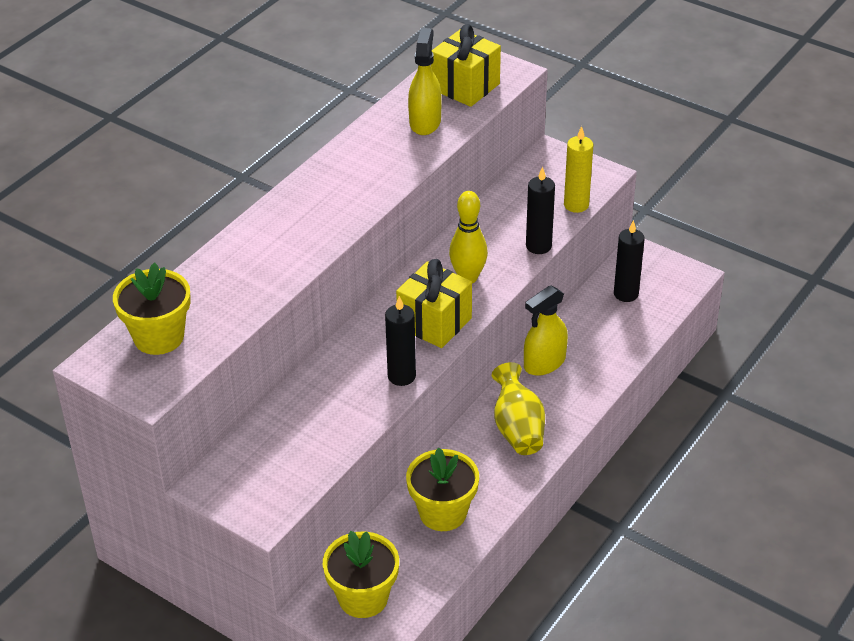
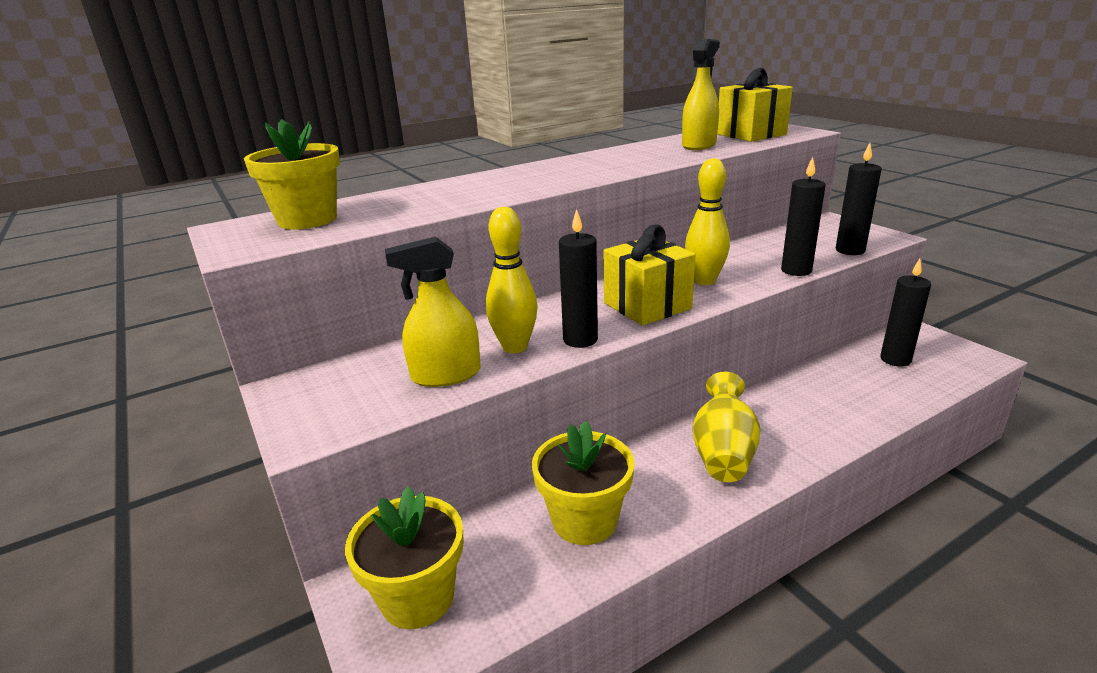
camera: 25 degrees right, 15 degrees down
yellow spray bottle [524,285,568,376] -> yellow spray bottle moved to [385,237,480,387]
yellow candle [564,126,593,213] -> black candle [836,143,882,255]
none -> yellow bowling pin [486,207,538,353]

